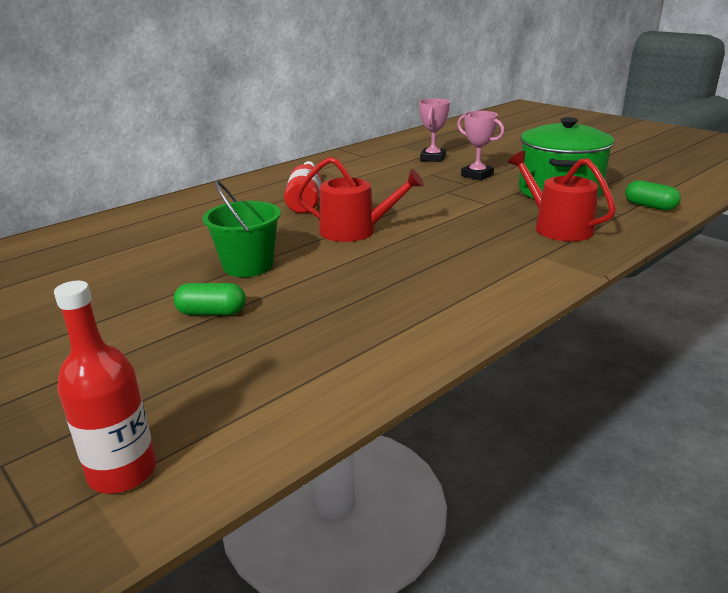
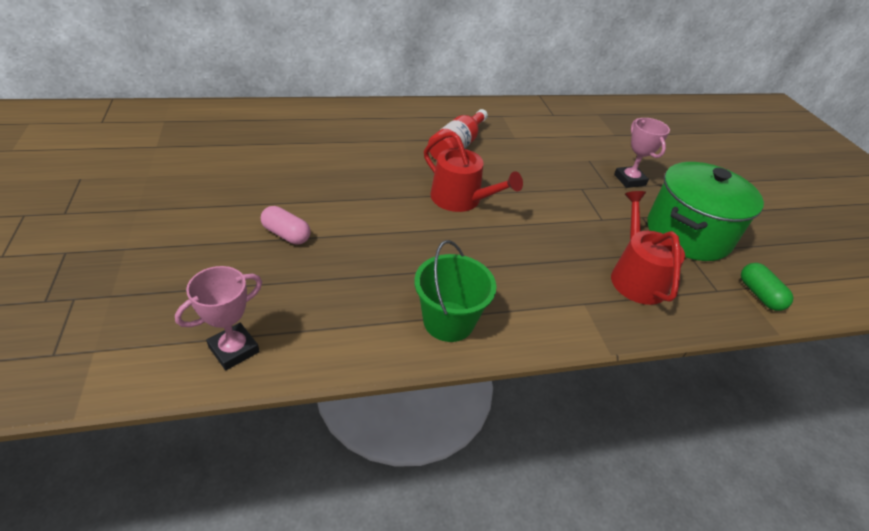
camera: 25 degrees right, 15 degrees up
red bottle [54,281,156,493] -> none
green capsule [173,283,246,315] -> pink capsule [261,206,310,245]
green bucket [203,181,281,277] -> green bucket moved to [414,240,496,342]
pink trophy [419,99,450,162] -> pink trophy moved to [175,266,262,370]

